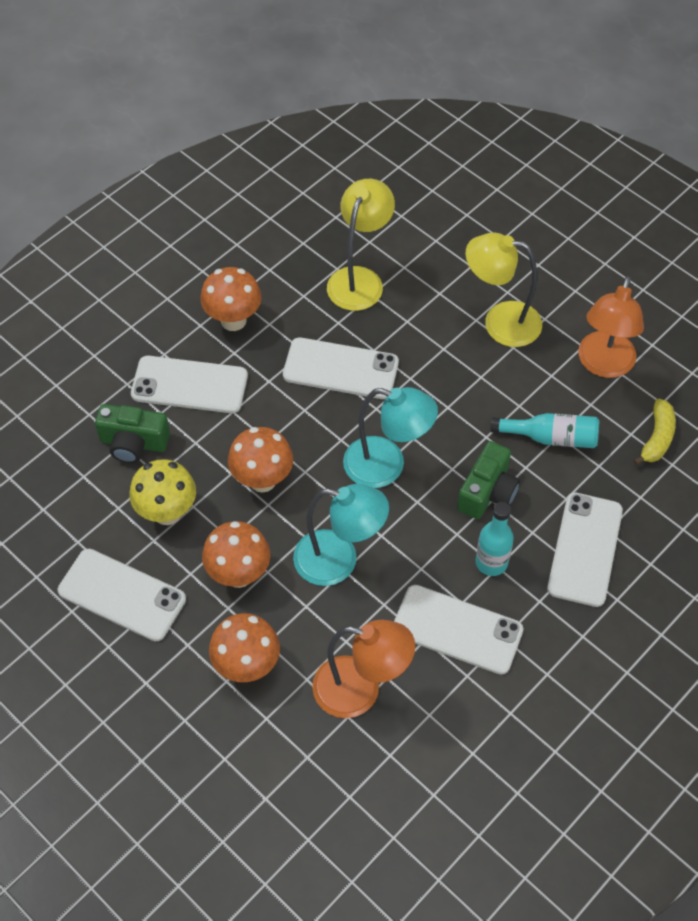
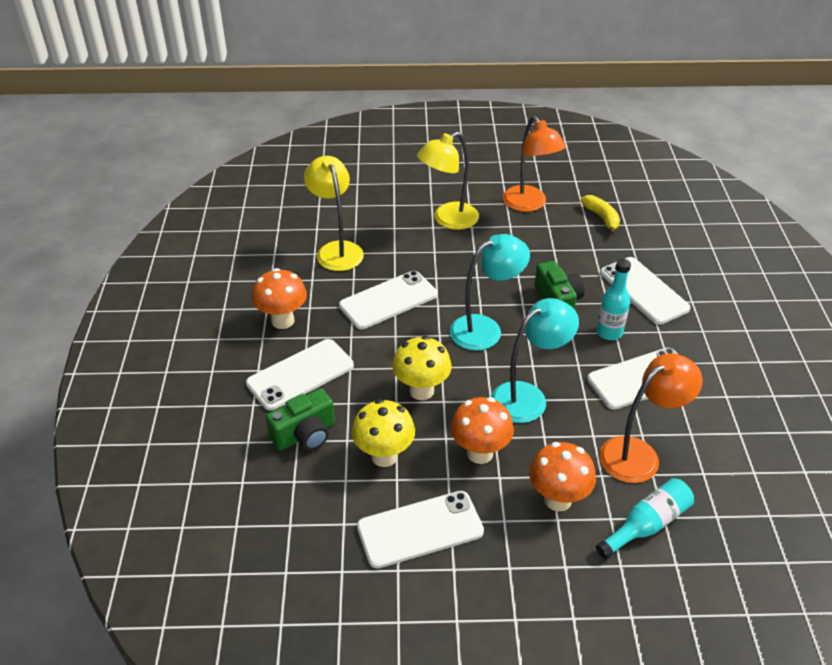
camera: 45 degrees left, 15 degrees down
orange mushroom [228,427,293,492] -> yellow mushroom [392,336,452,400]
turquoise bottle [490,413,599,448] -> turquoise bottle moved to [596,478,694,559]

